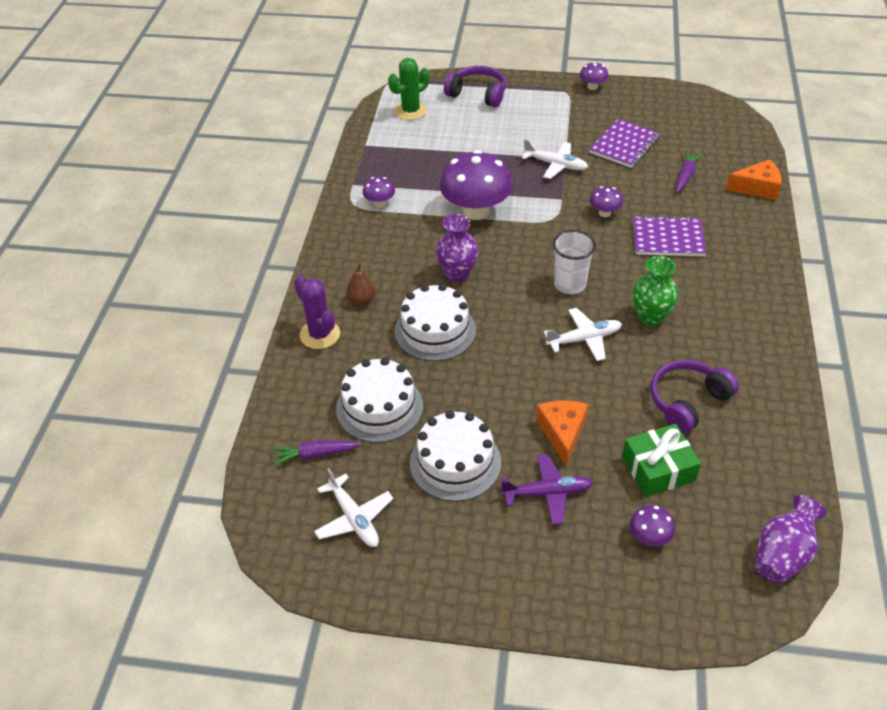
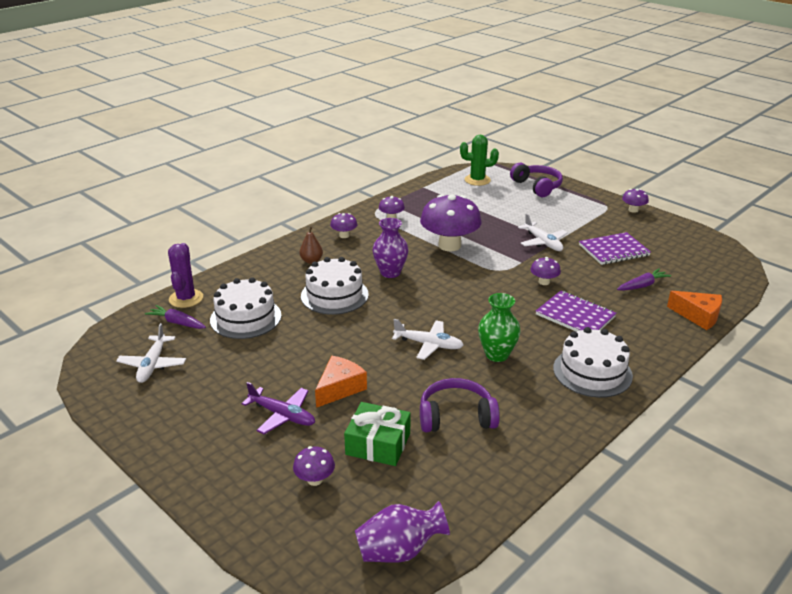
camera: 35 degrees right, 15 degrees down
purple cactus [294,275,340,349] -> purple cactus moved to [168,243,203,308]
white cake [410,410,501,502] -> white cake moved to [553,327,633,398]
white cup [553,230,596,294] -> none
none -> purple mushroom [330,213,357,238]

